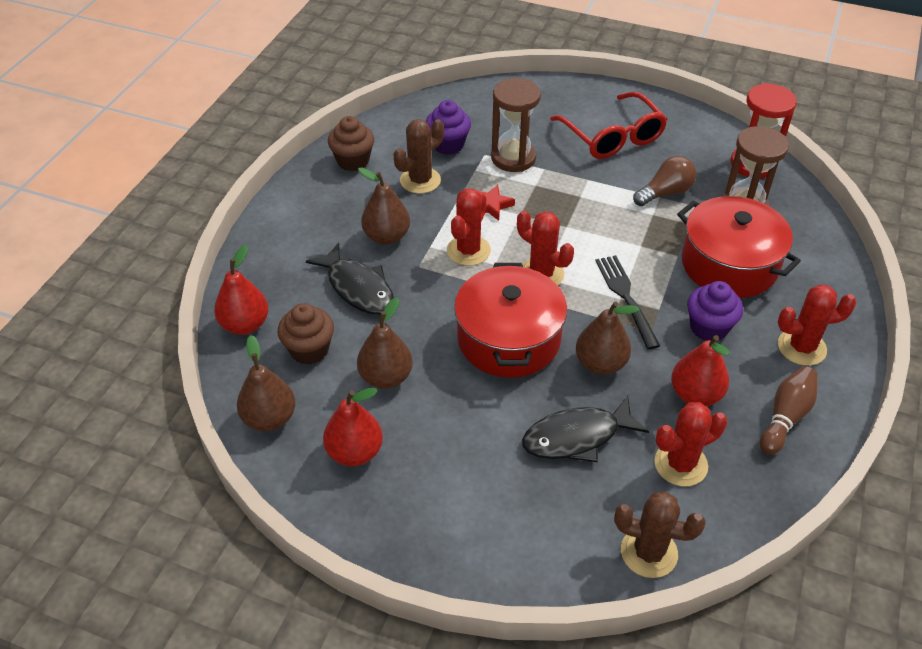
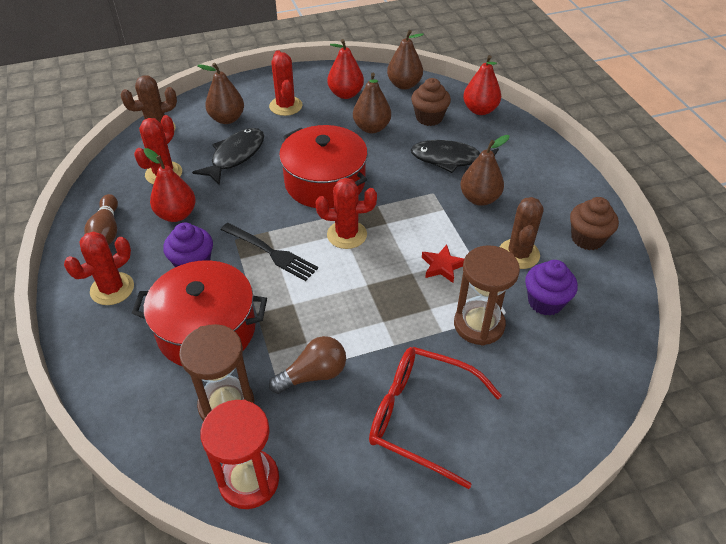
camera: 140 degrees right, 0 degrees up
red cactus [447,188,491,266] -> red cactus moved to [269,50,302,116]
brown pear [576,302,640,375] -> brown pear moved to [197,63,244,124]
brown light bulb [633,156,696,206] -> brown light bulb turned 135 degrees counterclockwise [269,336,346,394]

